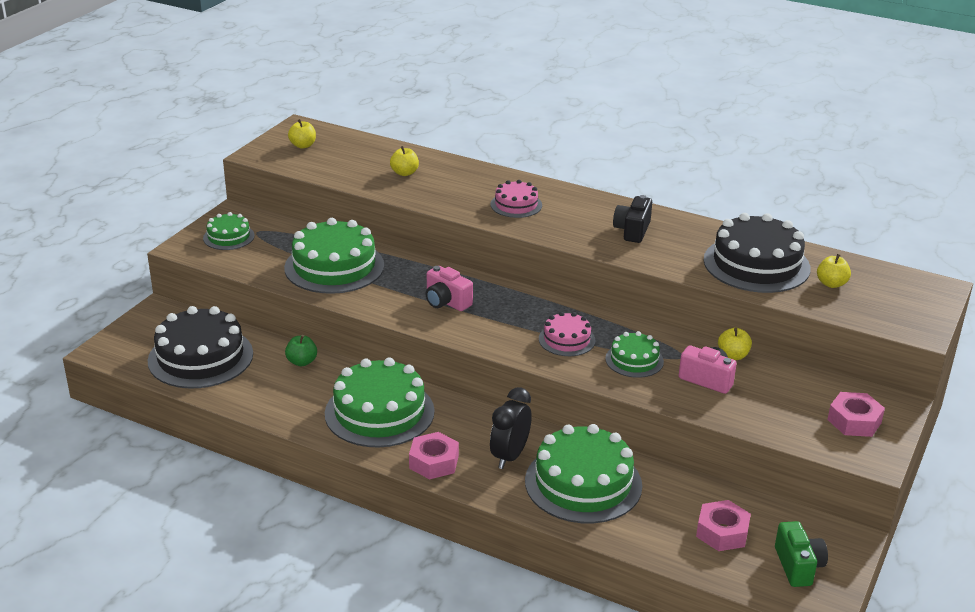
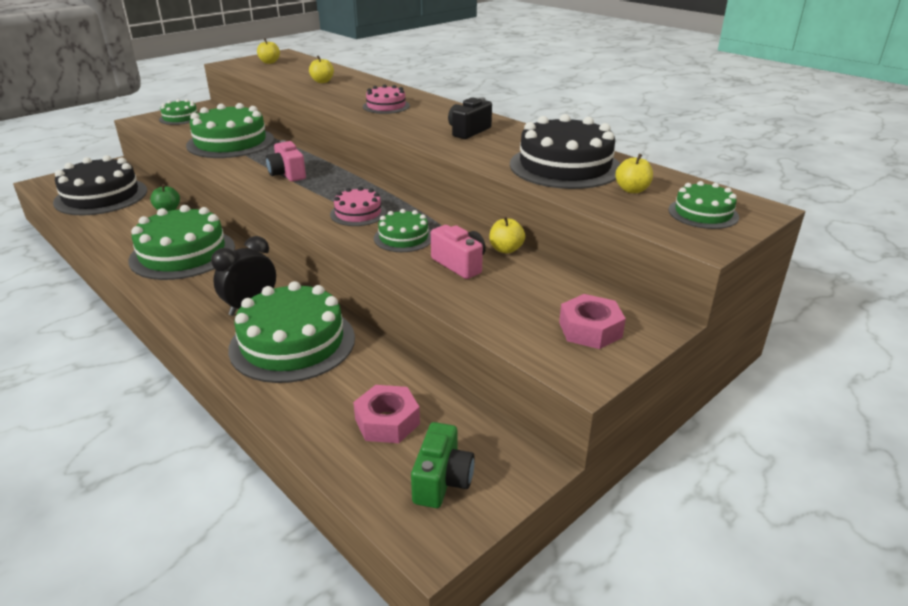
camera: 20 degrees right, 0 degrees up
pink nut [409,432,459,479] -> none
none -> green cake [668,181,739,229]

